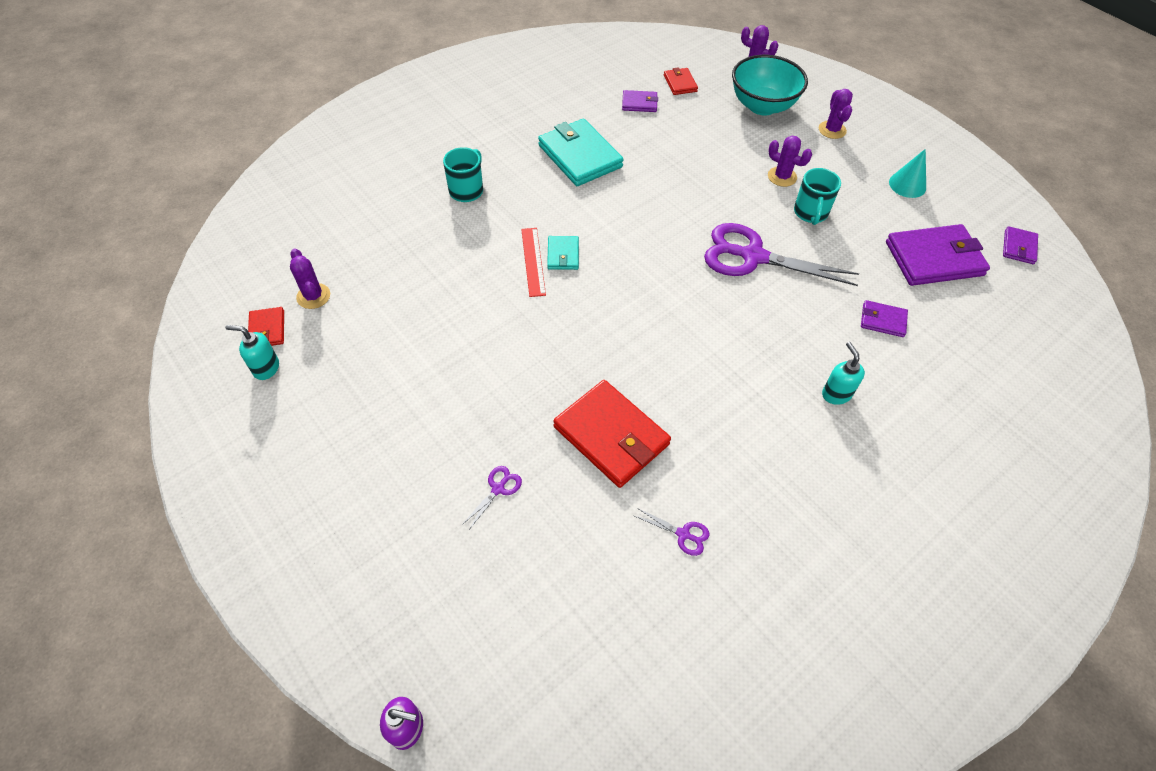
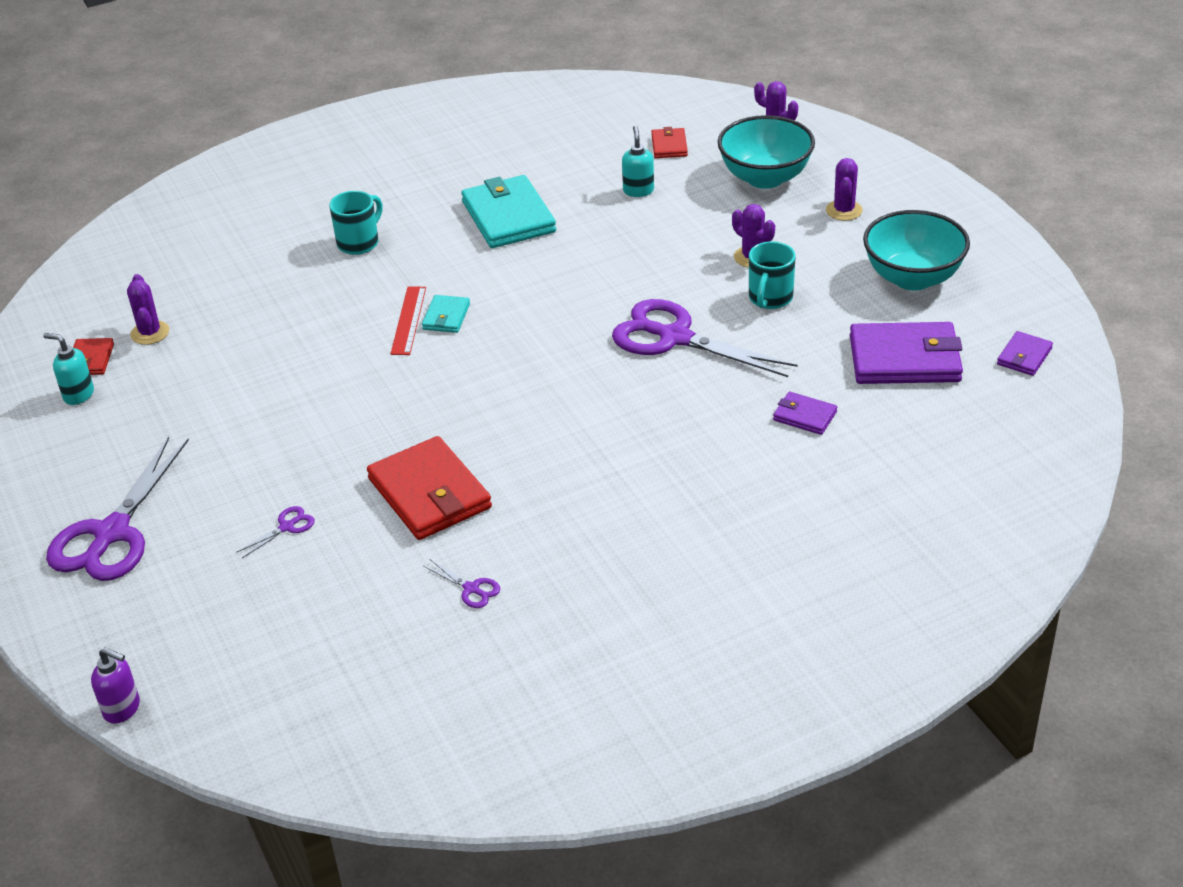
camera: 15 degrees right, 15 degrees down
purple wallet [622,90,658,112] -> none
turquoise soap dispenser [822,342,865,405] -> turquoise soap dispenser moved to [622,126,654,197]
turquoise cone [889,149,926,198] -> turquoise bowl [863,210,970,290]
none -> purple scissors [46,437,189,581]

